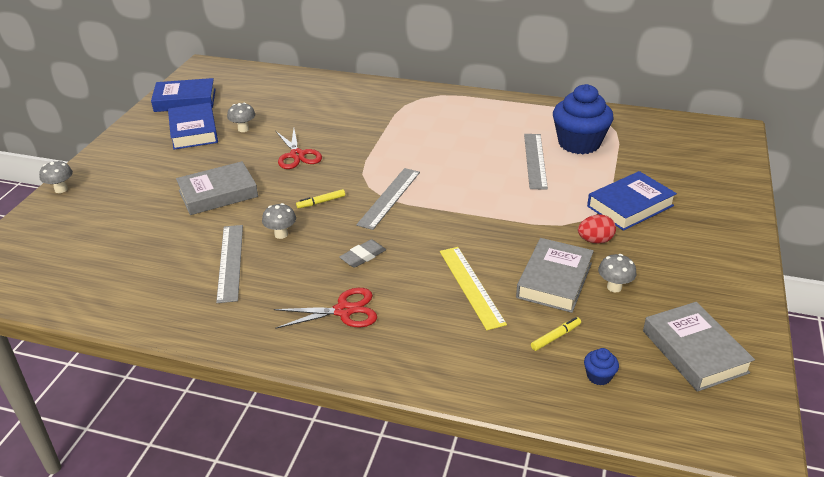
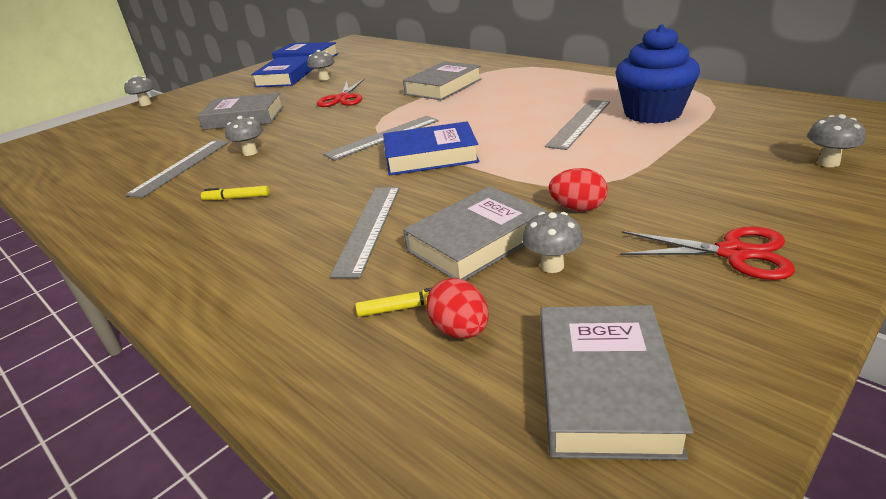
camera: 30 degrees right, 5 degrees down
red scissors [274,288,377,329] -> red scissors moved to [620,226,795,280]
yellow marker [296,189,345,209] -> yellow marker moved to [201,186,269,200]
grey eraser [339,239,386,268] -> none
yellow ruler [440,247,507,330] -> grey ruler [330,187,400,278]
blue cupcake [584,348,619,385] -> none
blue book [587,171,677,231] -> blue book moved to [383,121,479,175]
none -> grey book [403,61,482,100]
none -> red egg [426,278,489,339]
none -> grey mushroom [807,114,866,167]

